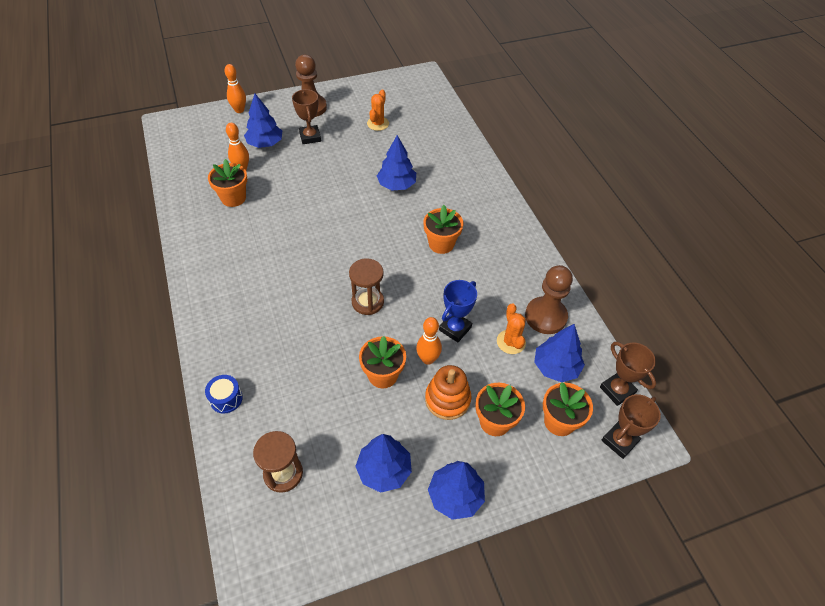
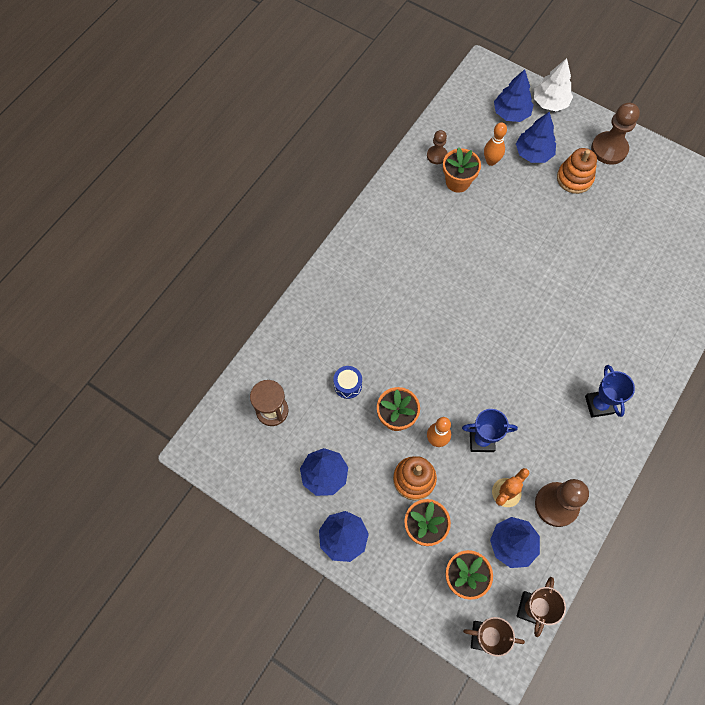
camera: 55 degrees right, 15 degrees up
blue drum [205,375,243,414] -> blue drum moved to [333,366,362,399]
orange bowling pin [224,64,246,113] -> white tree [534,58,573,111]
brown trophy [292,89,321,144] -> orange stacking toy [557,148,597,194]
brown hourglass [349,258,384,315] -> none
orange cactus [367,89,389,131] -> none
blue tree [377,135,416,190] -> blue tree moved to [494,69,534,122]
orange flower pot [424,205,463,254] -> none
none -> brown pawn [427,130,447,164]
none -> blue trophy [585,365,635,418]

